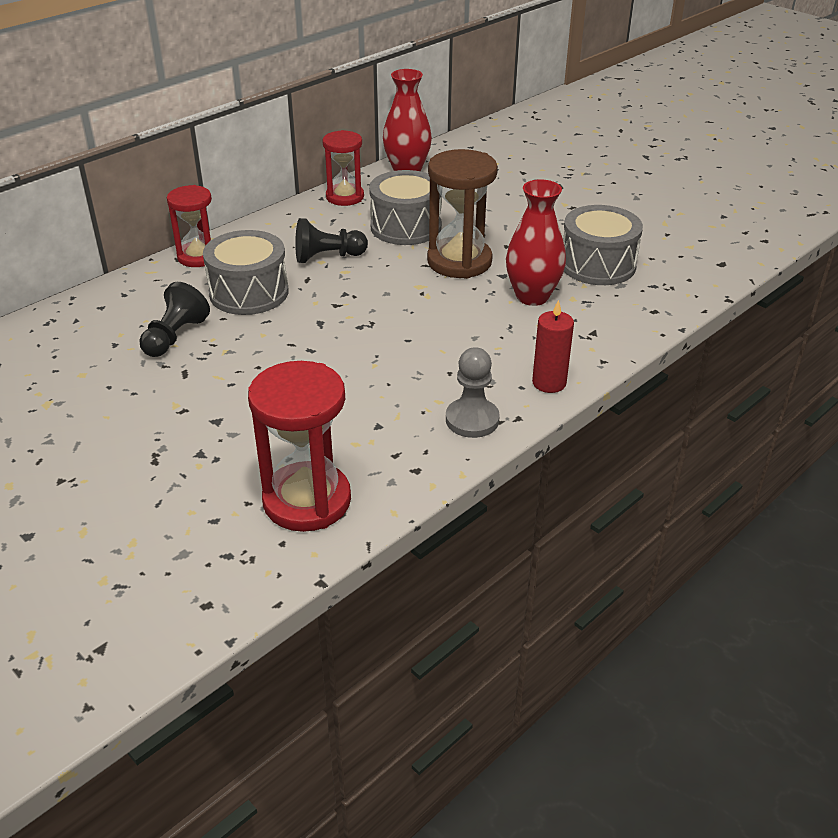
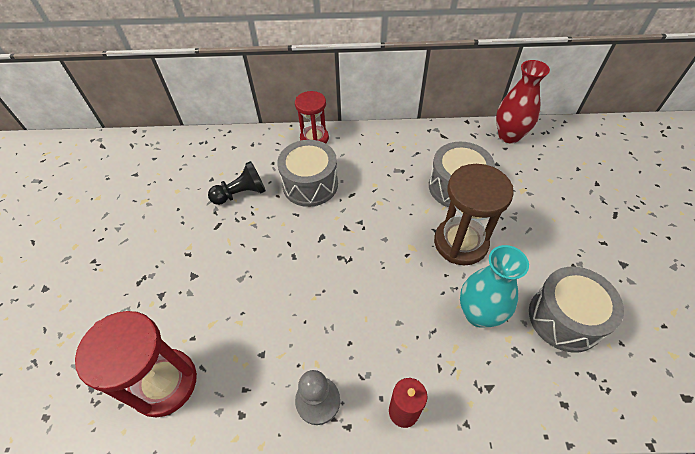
camera: 45 degrees right, 15 degrees up
black pawn [295,218,368,263] -> none
red hourglass [322,130,364,206] -> none
red vase [506,179,566,306] -> turquoise vase [460,245,529,328]

